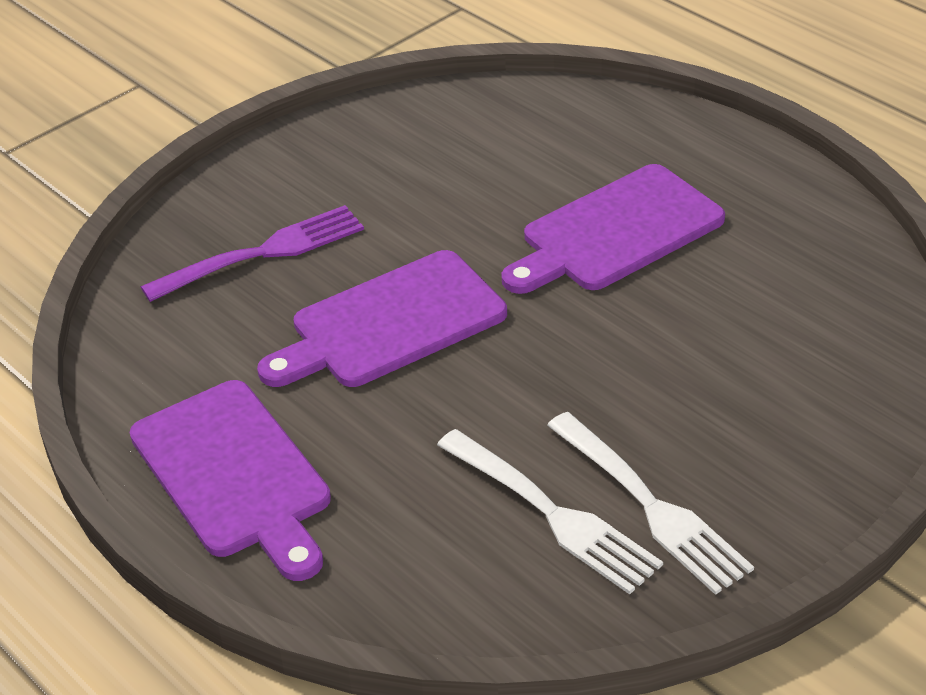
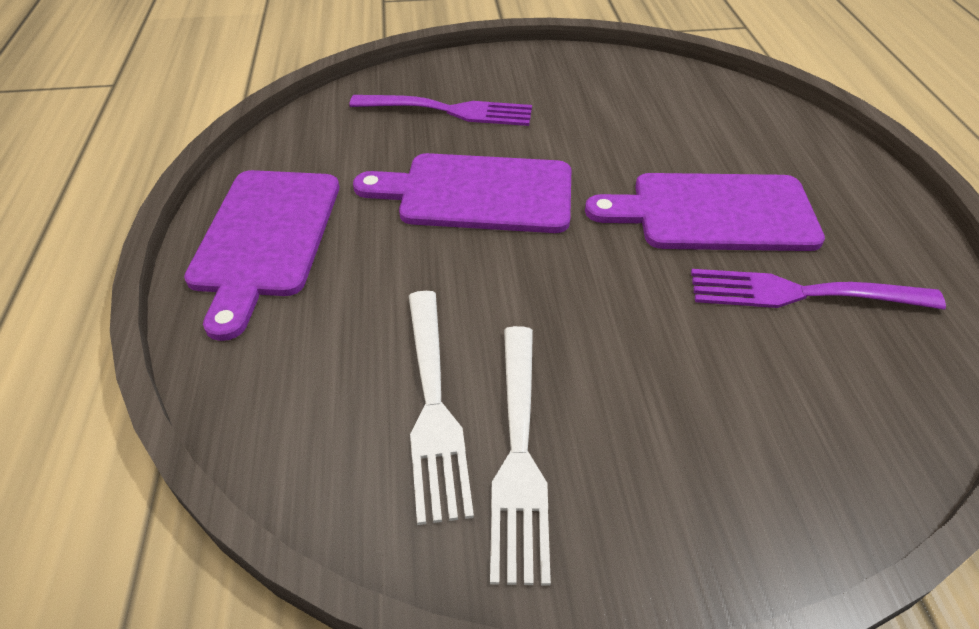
camera: 35 degrees right, 5 degrees up
none -> purple fork [691,269,946,309]

